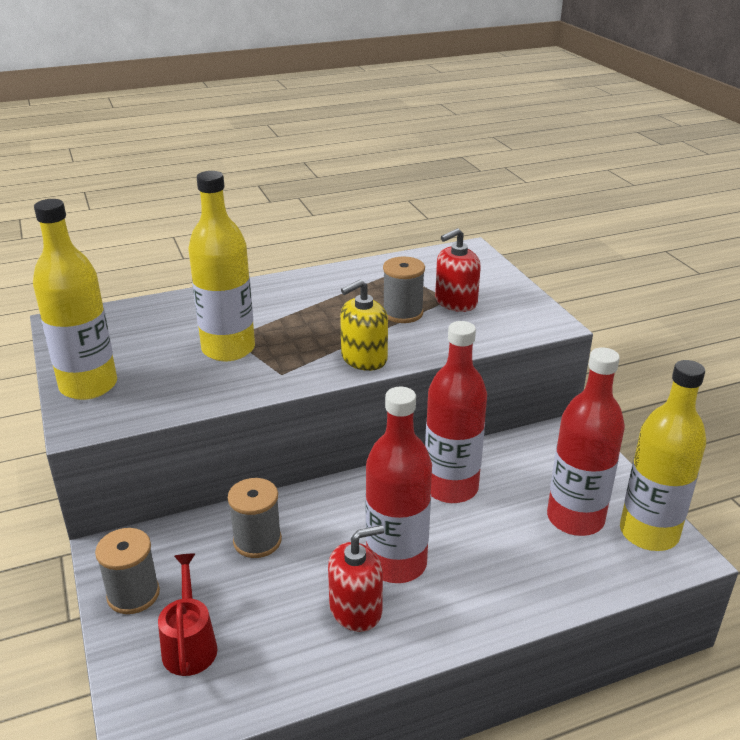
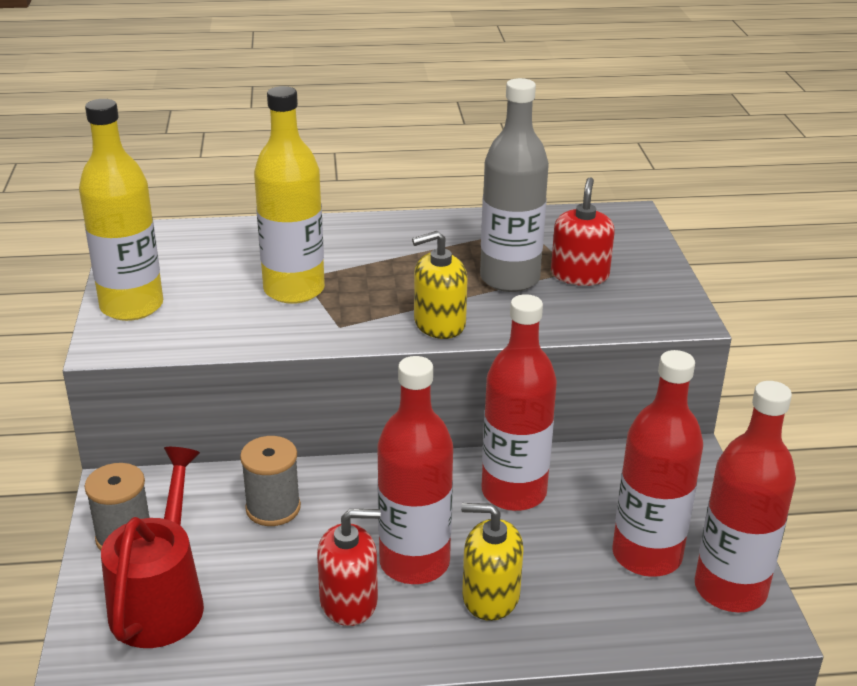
camera: 15 degrees right, 0 degrees up
red watering can [158,554,218,676] -> red watering can [101,447,204,648], size x1.56
grey spool [383,257,425,323] -> grey bottle [480,78,549,292]
red soap dispenser [435,228,481,312] -> red soap dispenser turned 120 degrees clockwise [551,177,615,286]
yellow bottle [620,360,706,551] -> red bottle [695,381,796,613]
none -> yellow soap dispenser [461,503,524,621]

